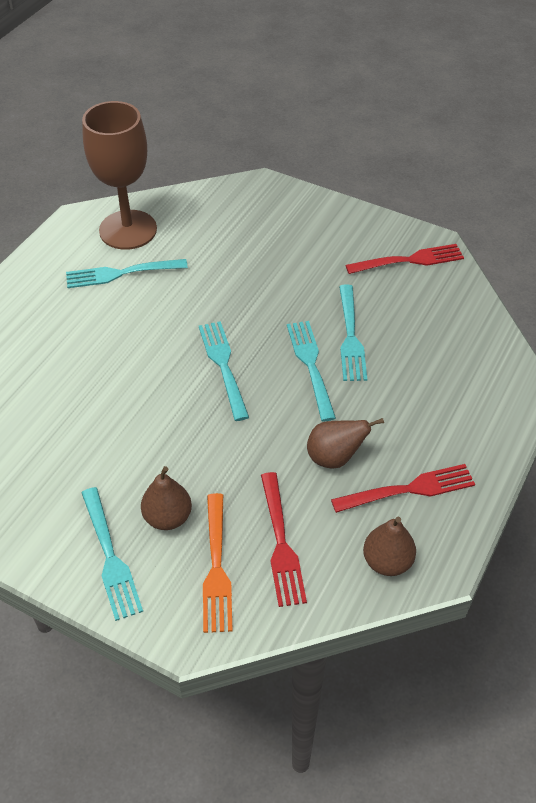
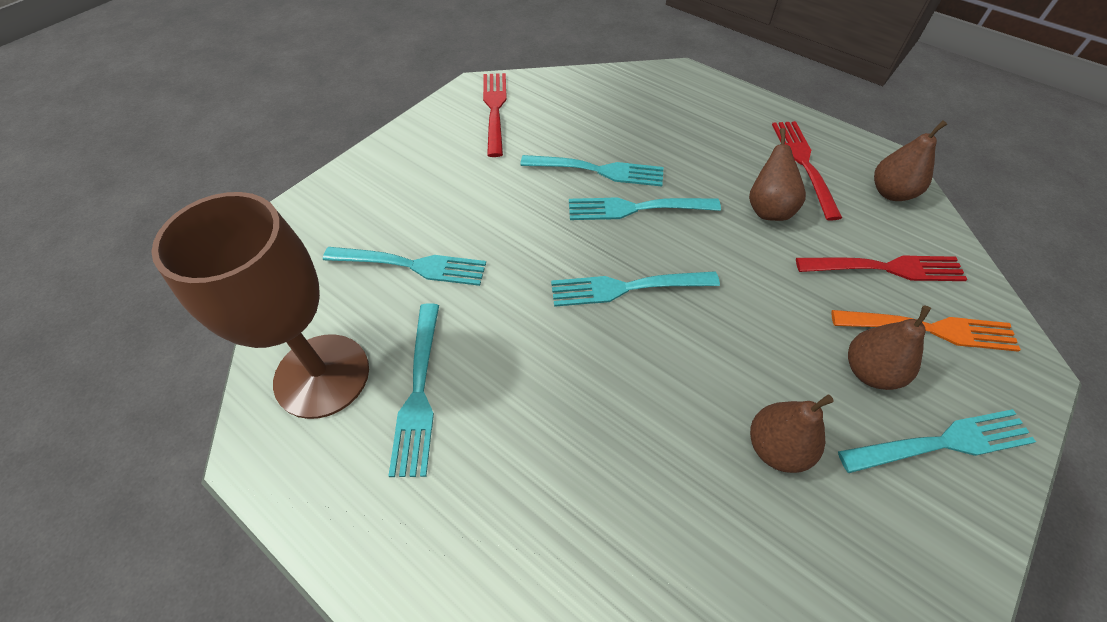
camera: 80 degrees left, 5 degrees up
none -> turquoise fork [323,247,486,286]
none -> brown pear [750,395,834,473]

